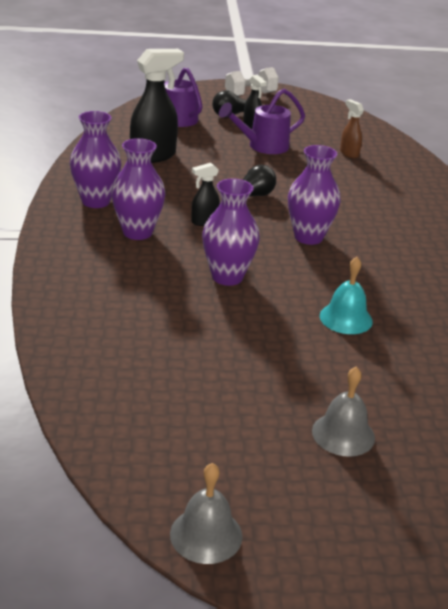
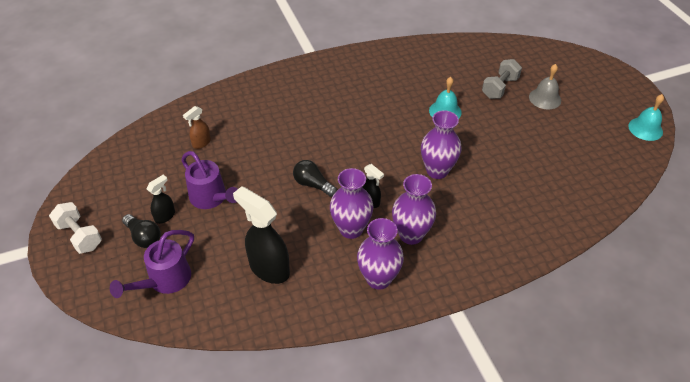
camera: 105 degrees left, 15 degrees up
grey bell [170,463,243,564] -> turquoise bell [628,94,664,141]
purple vase [288,145,341,245] -> purple vase moved to [330,168,374,239]
none -> grey dumbbell [482,59,522,99]

